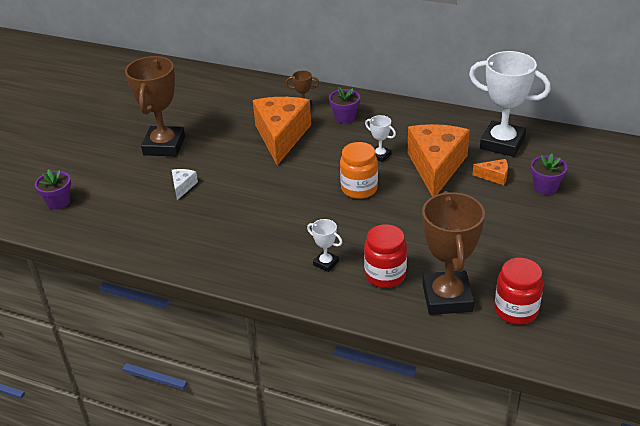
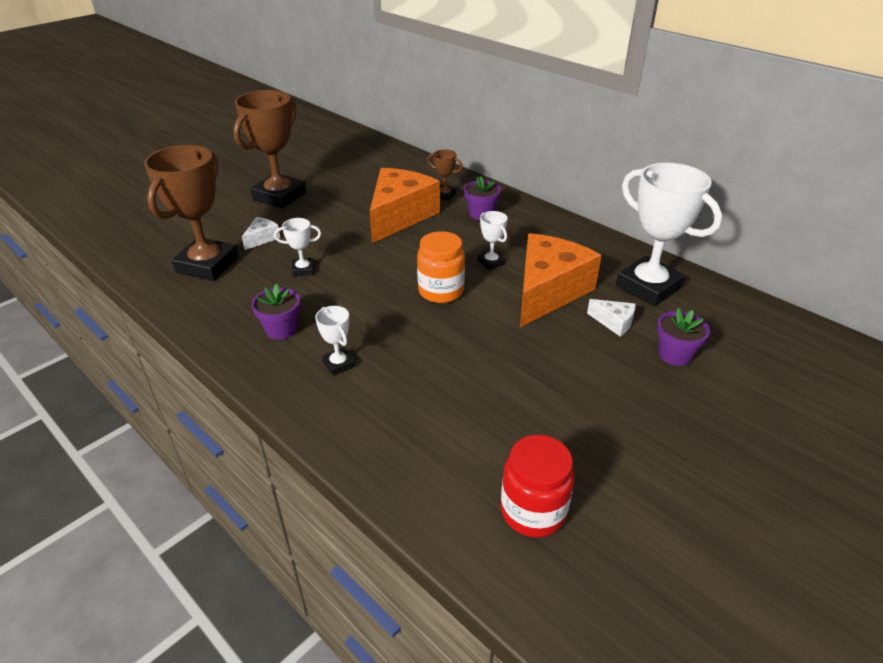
camera: 20 degrees right, 0 degrees up
purple flower pot [35,169,71,210] -> purple flower pot moved to [251,284,301,340]
red jar [364,224,407,288] -> none
brown trophy [422,191,485,315] -> brown trophy moved to [144,145,239,281]
orange cheese [473,159,508,185] -> white cheese [587,299,636,336]
none -> white trophy [274,218,321,276]

